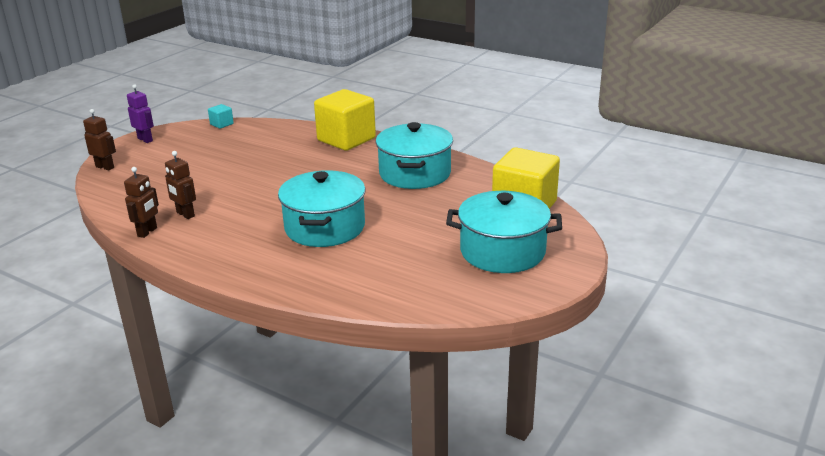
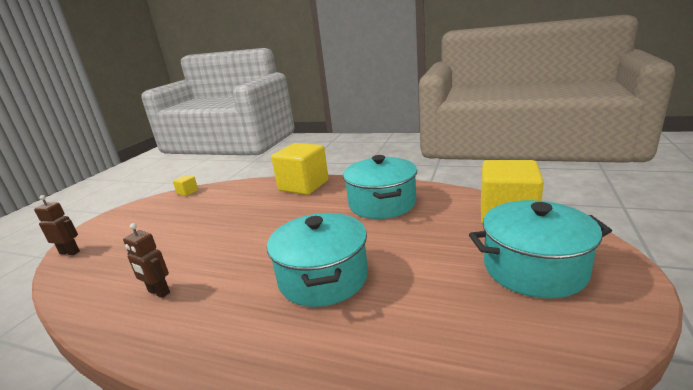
camera: 10 degrees left, 5 degrees down
brown robot [124,167,159,238] -> none
purple robot [127,84,154,143] -> none
turquoise cube [208,104,234,129] -> yellow cube [173,175,198,196]

